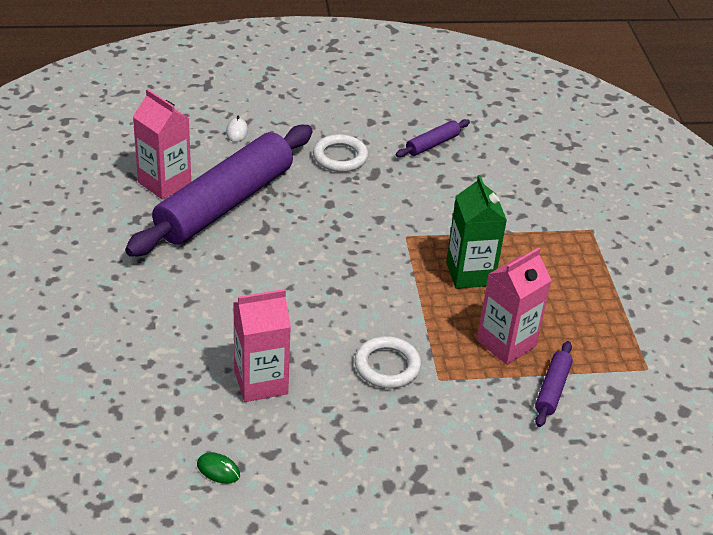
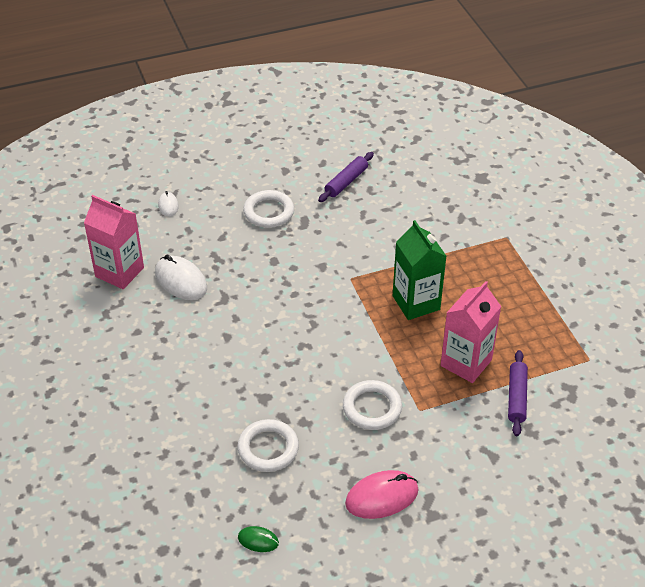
camera: 10 degrees left, 5 degrees up
purple rolling pin [125,125,313,257] -> white mouse [155,255,207,300]
pink carton [233,289,291,402] -> white ring [237,419,299,472]
none -> pink mouse [345,470,419,519]

